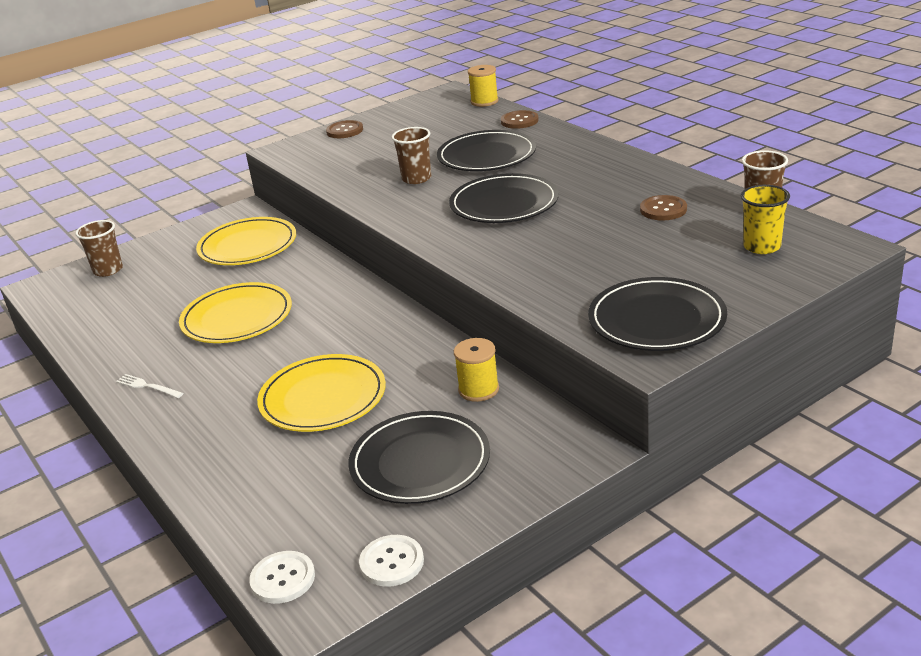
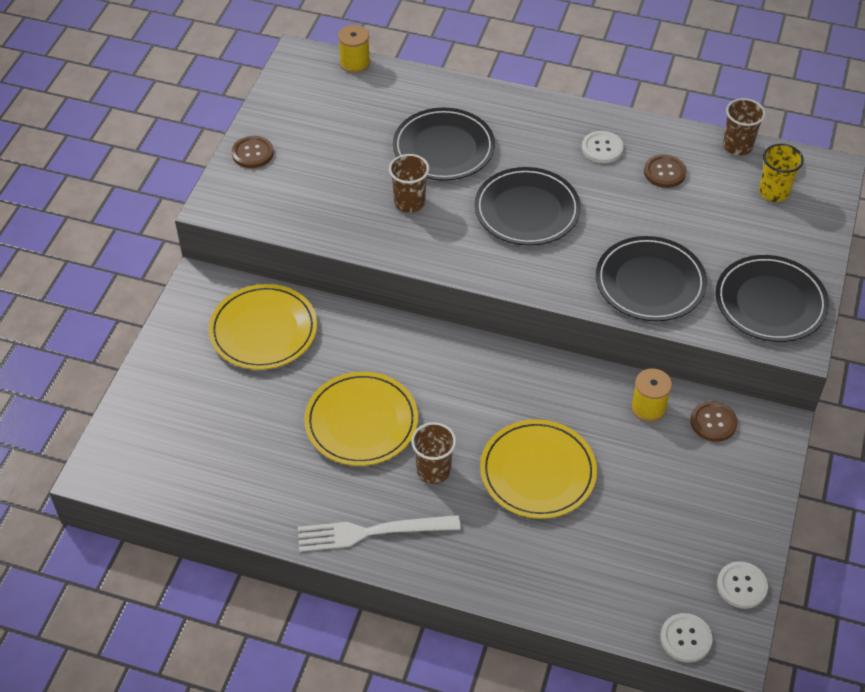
camera: 40 degrees left, 20 degrees up
brown cup [75,220,123,277] -> brown cup moved to [411,422,456,484]
white fork [116,374,183,398] -> white fork [298,515,461,552], size x2.01
black plate [348,411,490,504] -> black plate moved to [596,236,707,321]
brown button [501,110,539,129] -> brown button moved to [690,401,737,442]
none -> white button [582,131,624,163]

